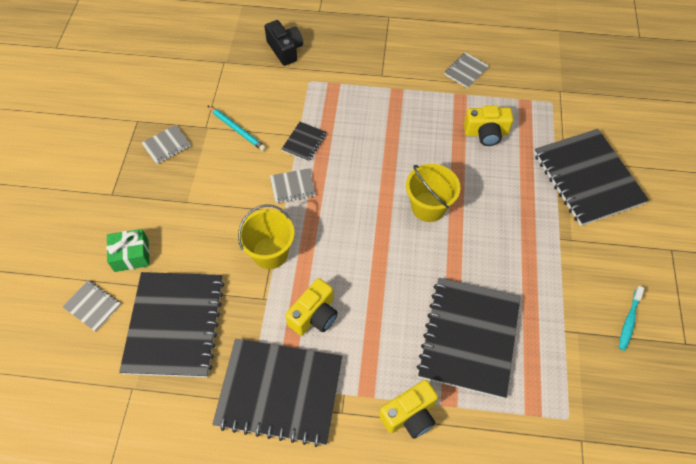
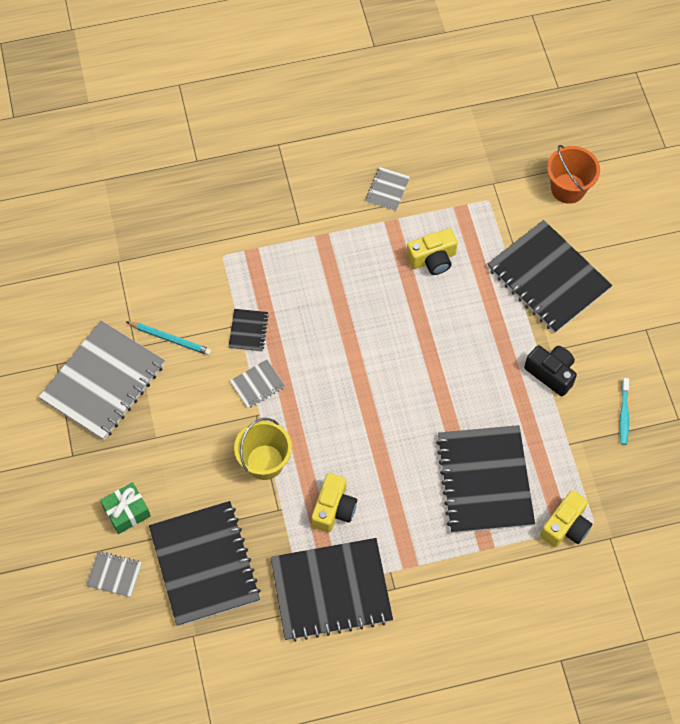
camera: 20 degrees left, 5 degrees up
grey notebook [142,125,191,164] -> grey notebook [39,320,165,440], size x2.32
black camera [264,20,303,66] -> black camera moved to [524,345,577,396]
yellow camera [379,380,438,439] -> yellow camera moved to [540,490,592,547]
yellow bucket [406,164,461,222] -> none
none -> orange bucket [547,145,600,204]

